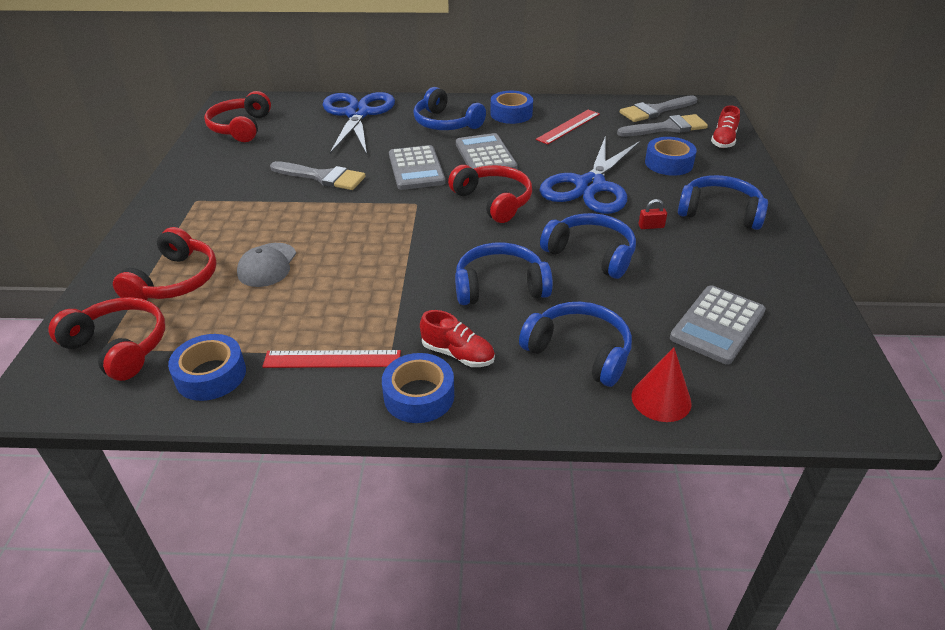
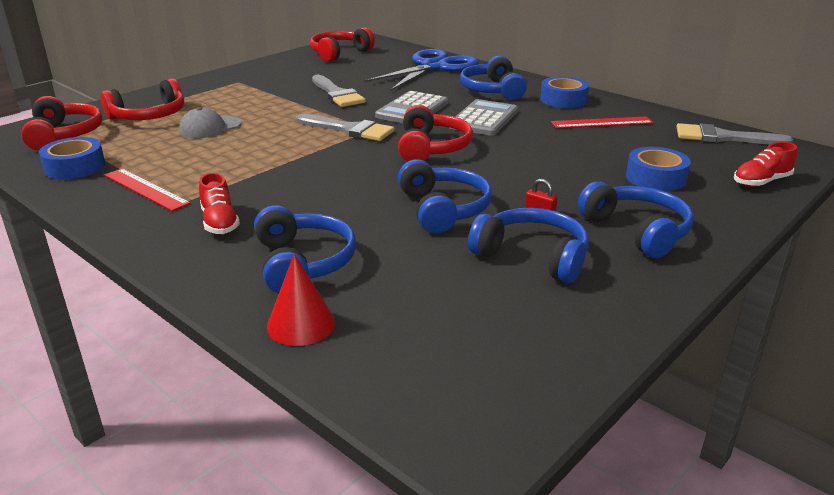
camera: 40 degrees right, 10 degrees down
blue tape [382,353,454,423] -> none
blue headphones [455,243,553,305] -> blue headphones moved to [468,208,589,283]
blue scissors [539,135,640,214] -> none
grey brush [617,114,708,136] -> grey brush moved to [296,114,394,141]
grey calculator [670,285,766,364] -> none

